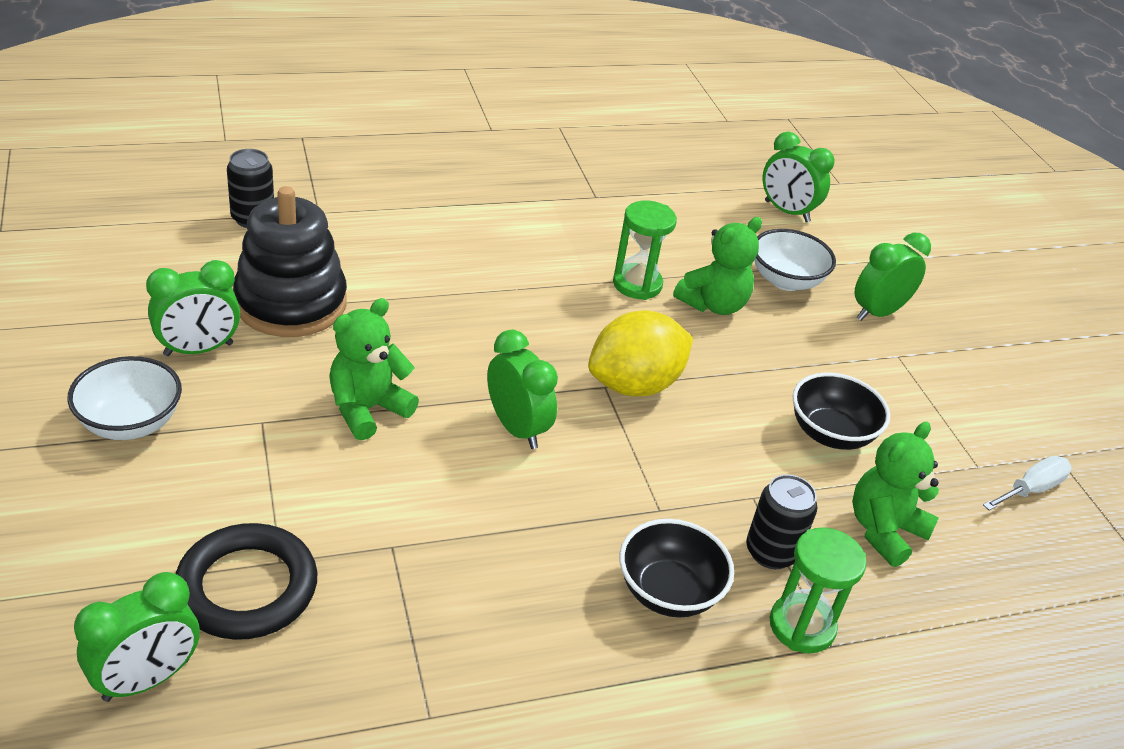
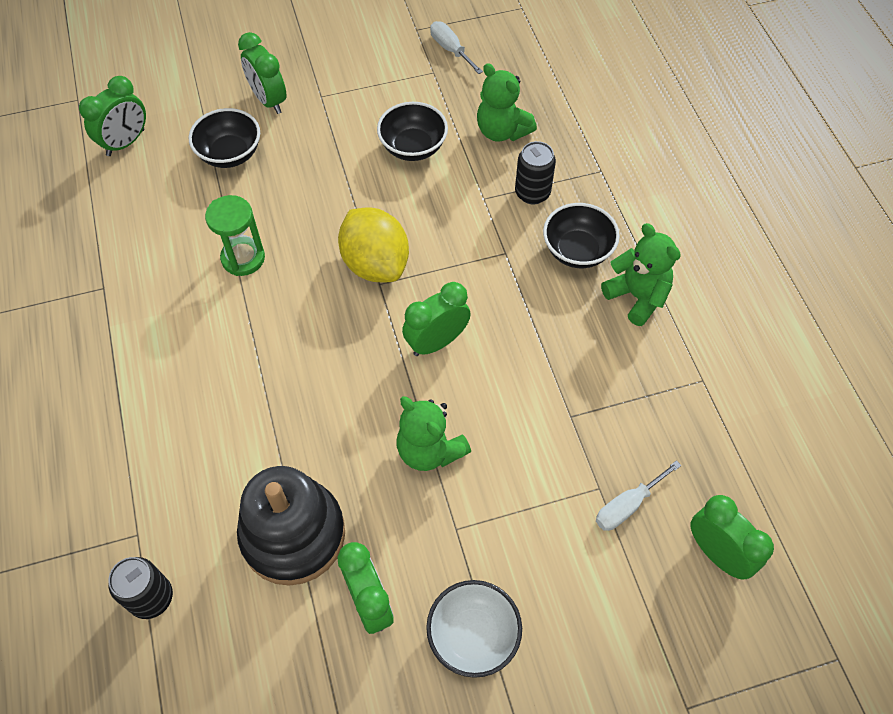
camera: 85 degrees left, 20 degrees up
black ring [176,523,317,640] -> white screwdriver [596,460,681,531]
green teddy bear [673,217,762,315] -> green teddy bear moved to [601,223,681,326]
white bowl [754,229,836,291] -> black bowl [189,108,260,168]
green hourglass [770,527,867,654] -> none

